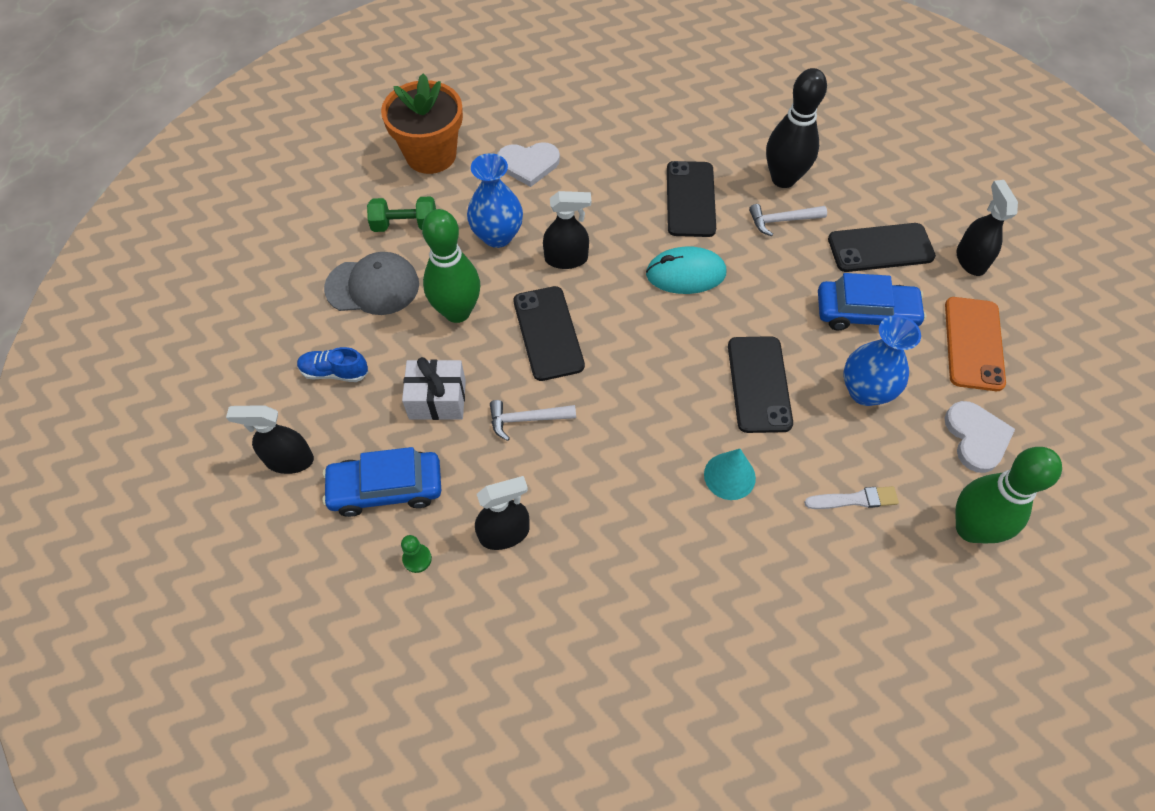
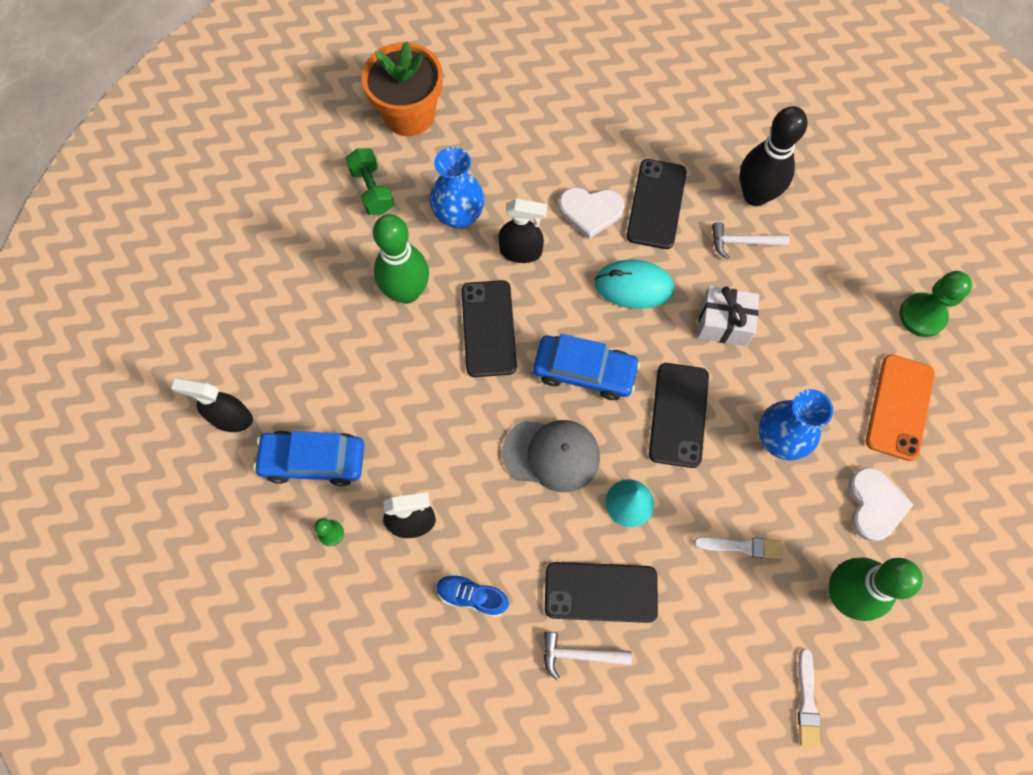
camera: 10 degrees right, 10 degrees up
blue shoe [297,347,368,382] -> blue shoe moved to [436,574,509,617]
grey cap [324,252,419,315] -> grey cap moved to [502,420,600,492]
green dumbbell [367,196,436,232] -> green dumbbell turned 60 degrees clockwise [346,148,394,215]
white gift [402,357,466,420] -> white gift moved to [697,286,759,346]
white hammer [490,400,576,441] -> white hammer moved to [543,632,632,680]
white heart [497,142,560,187] -> white heart moved to [559,187,624,239]
blue car [818,273,926,330] -> blue car moved to [533,334,640,400]
black phone [828,223,936,272] -> black phone moved to [545,562,658,623]
black spray bottle [956,180,1018,276] -> green pawn [899,271,972,337]
none -> white brush [798,648,820,747]

